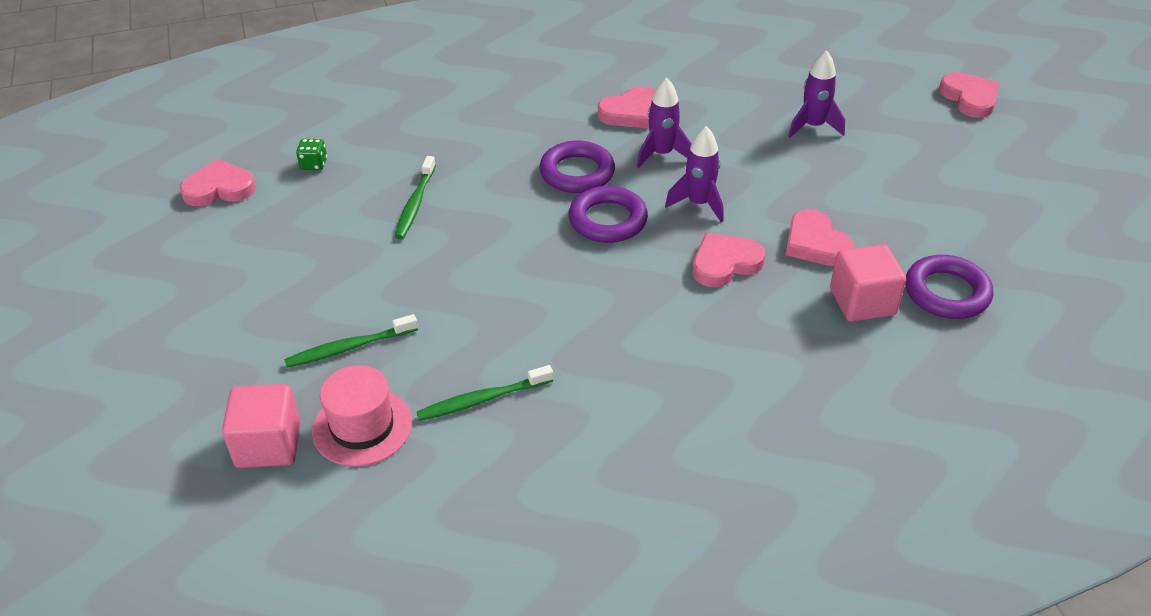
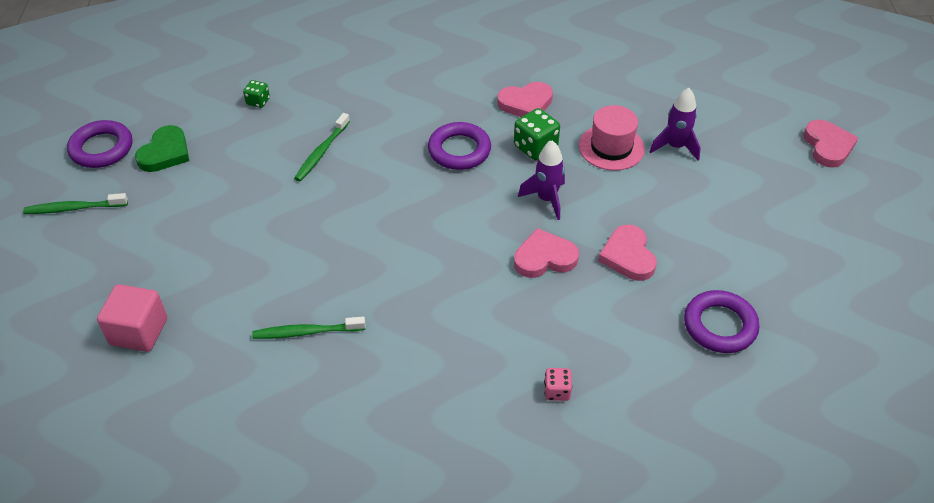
camera: 15 degrees right, 5 degrees up
pink heart [180,159,256,206] -> none
green toothbrush [284,314,418,368] -> green toothbrush moved to [23,193,128,214]
pink hat [312,365,412,466] -> pink hat moved to [579,105,645,171]
purple ring [568,186,648,243] -> purple ring moved to [67,120,132,168]
purple rocket [637,77,691,168] -> green dice [514,108,560,160]
pink cube [830,244,906,322] -> none
none -> green heart [135,125,189,172]
none -> pink dice [544,368,572,401]

